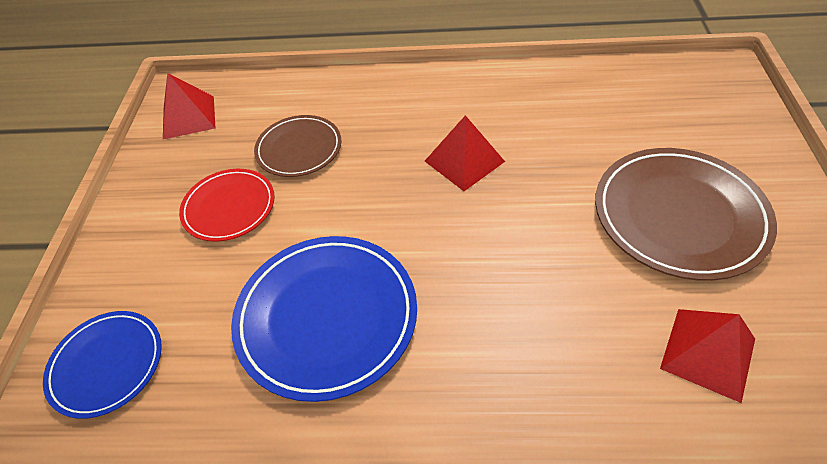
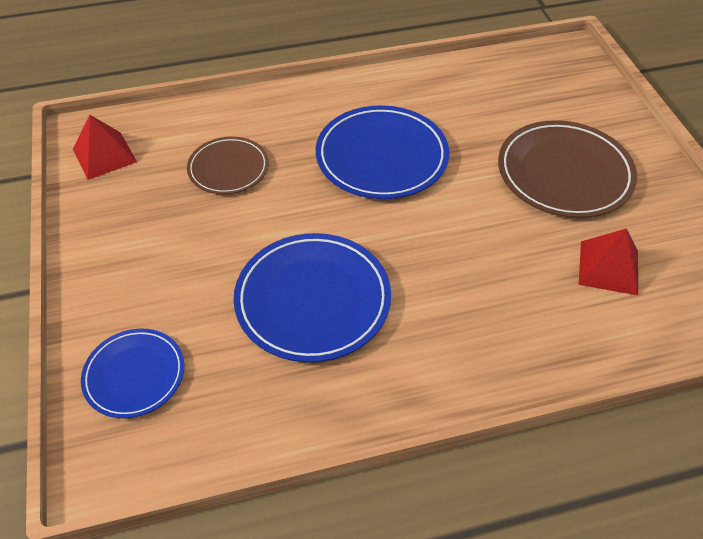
camera: 20 degrees left, 0 degrees up
red plate [179,169,275,242] -> none
red pyramid [425,115,505,191] -> blue plate [316,105,449,199]

